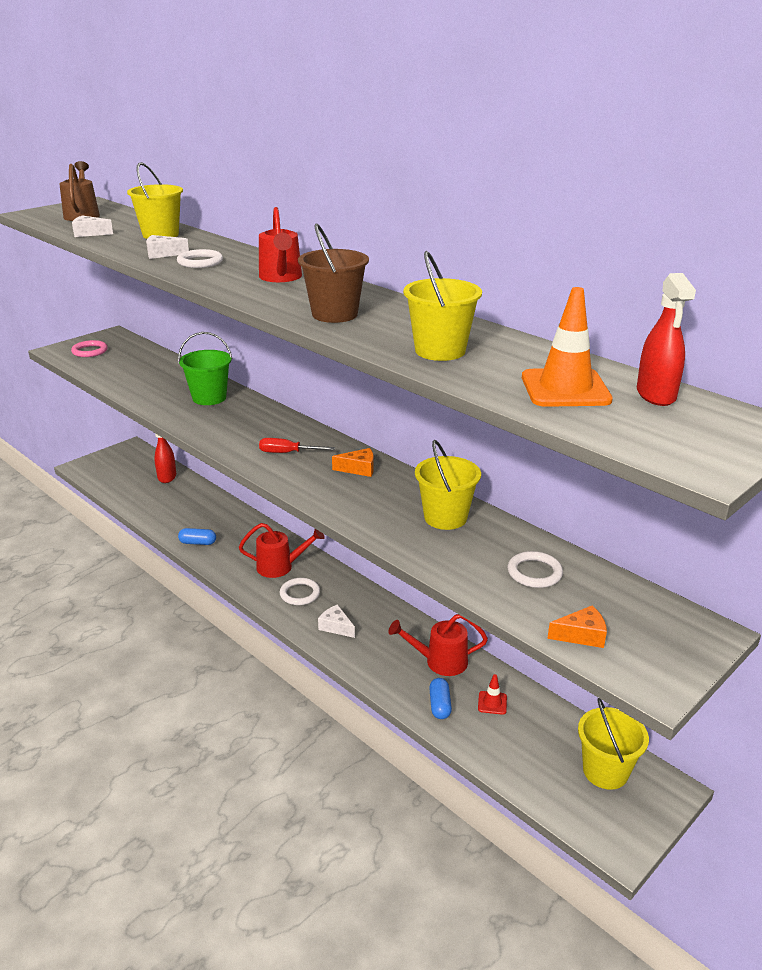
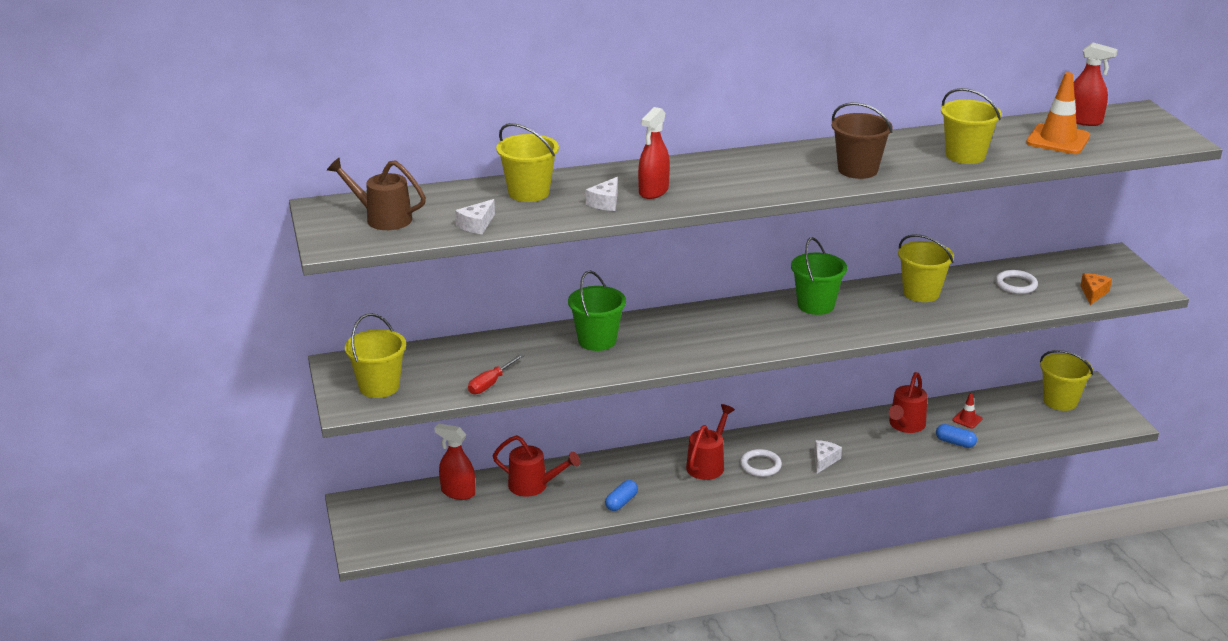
camera: 60 degrees left, 0 degrees up
pink ring [71,340,108,357] -> yellow bucket [345,313,406,398]
white ring [177,249,223,268] -> red spray bottle [638,107,670,199]
red watering can [259,207,302,282] -> red watering can moved to [493,435,580,497]
red screwdriver [259,438,335,453] -> red screwdriver moved to [468,354,524,394]
white cheese [318,604,355,638] -> white cheese turned 135 degrees clockwise [814,440,842,473]
orange cheese [332,448,374,477] -> green bucket [791,237,847,315]

